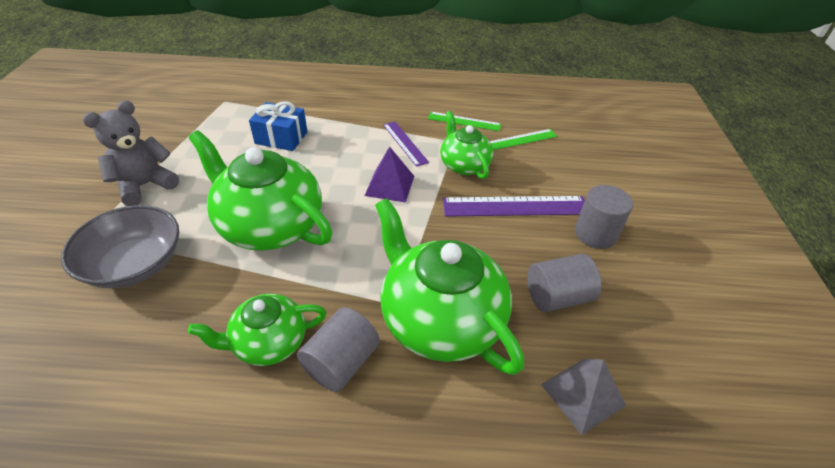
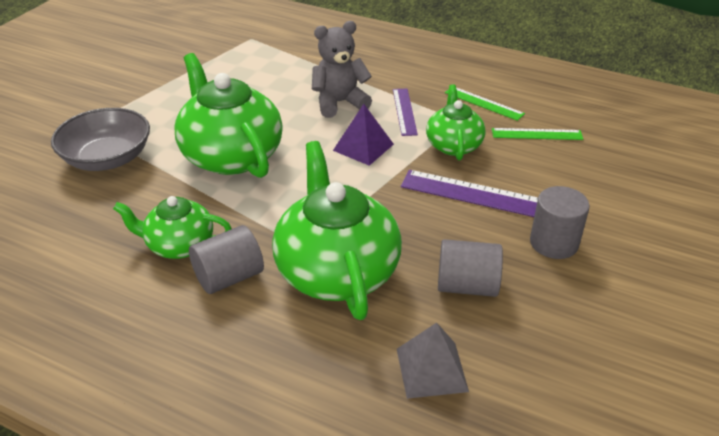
camera: 25 degrees right, 5 degrees down
grey teddy bear [83,101,179,206] -> grey teddy bear moved to [312,21,372,118]
blue gift [249,101,307,151] -> none

